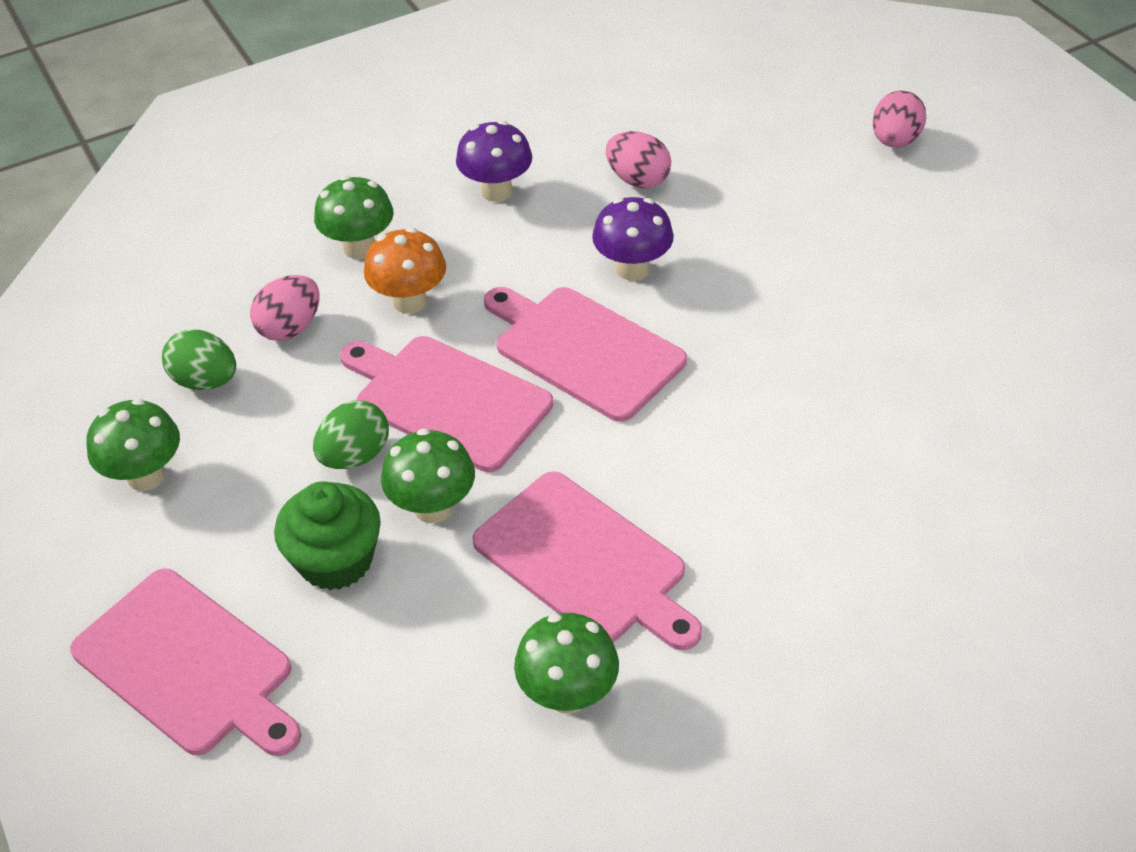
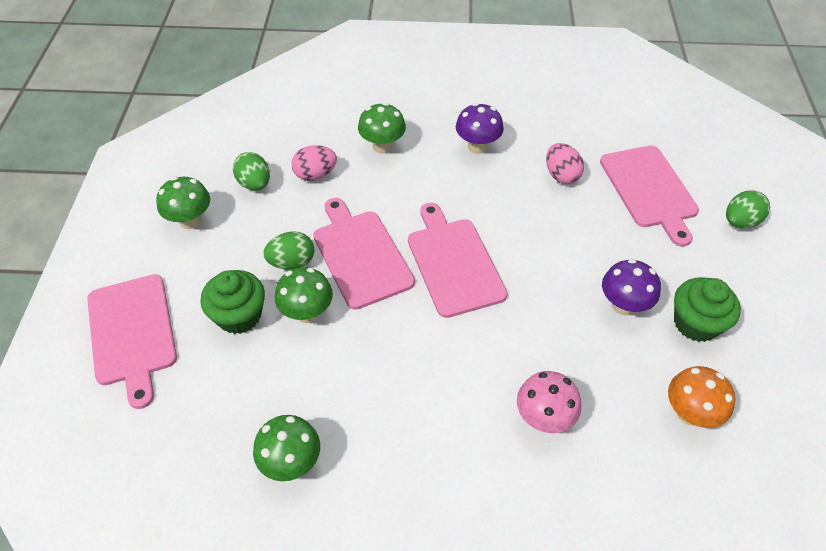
camera: 30 degrees right, 5 degrees up
orange mushroom [364,228,446,313] -> orange mushroom moved to [668,366,735,428]
pink cutting board [473,471,702,650] -> pink cutting board moved to [600,146,699,247]
purple mushroom [592,197,674,281] -> purple mushroom moved to [602,259,661,315]
pink egg [873,91,926,148] -> green egg [726,190,770,228]
none -> pink mushroom [517,371,581,433]
none -> green cupcake [674,277,741,342]

